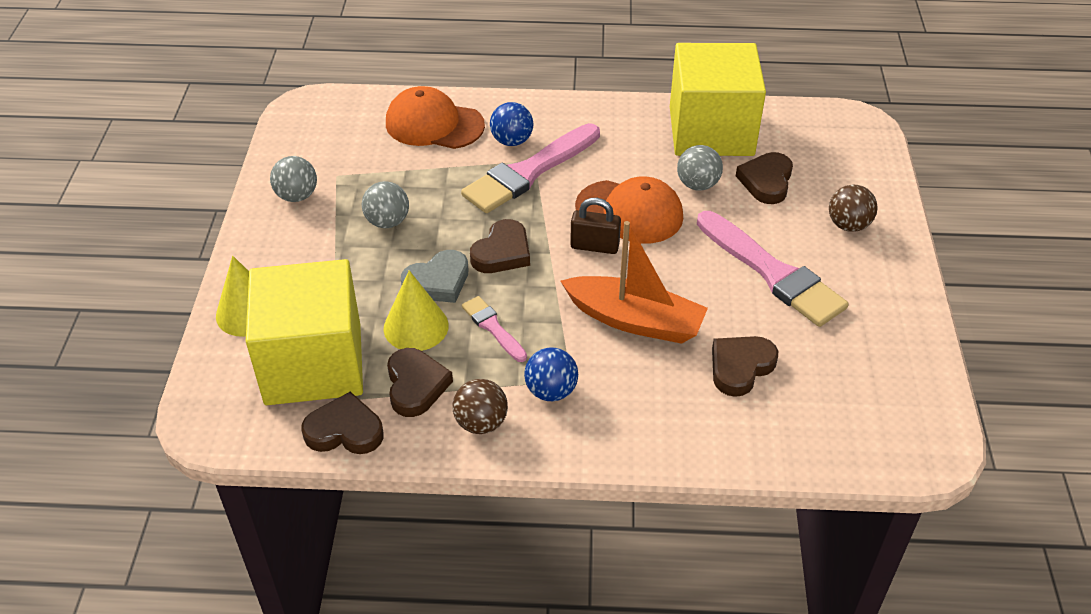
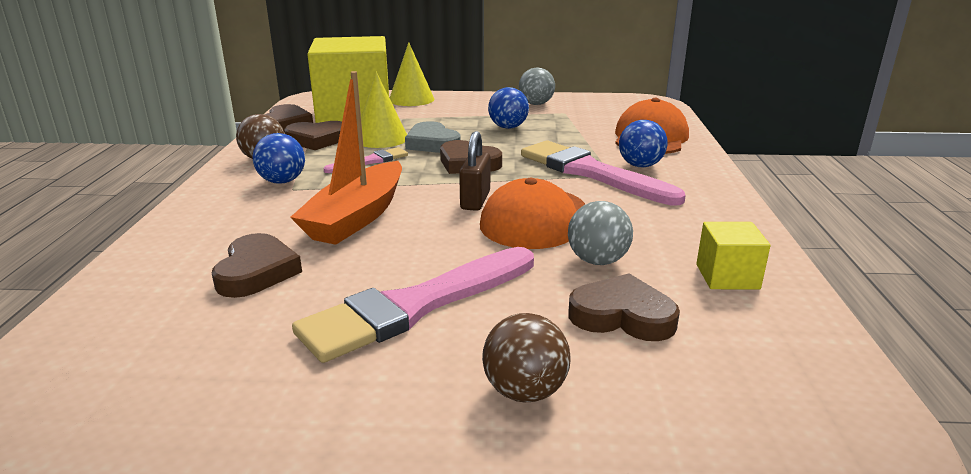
camera: 90 degrees right, 20 degrees down
grey ball [362,181,409,228] -> blue ball [488,87,529,129]
yellow cube [670,43,766,156] -> yellow cube [696,222,771,289], size x0.41
brown heart [712,336,778,397] -> brown heart turned 45 degrees clockwise [212,233,302,298]

